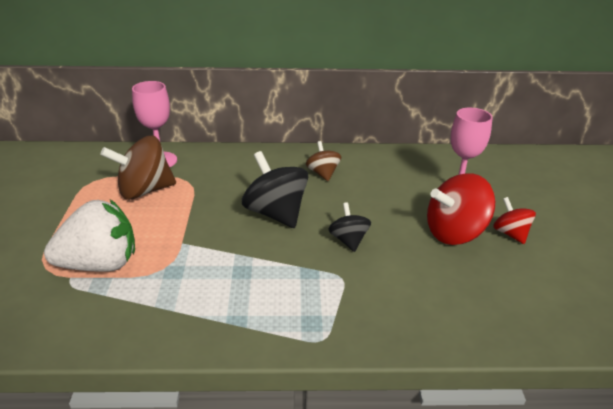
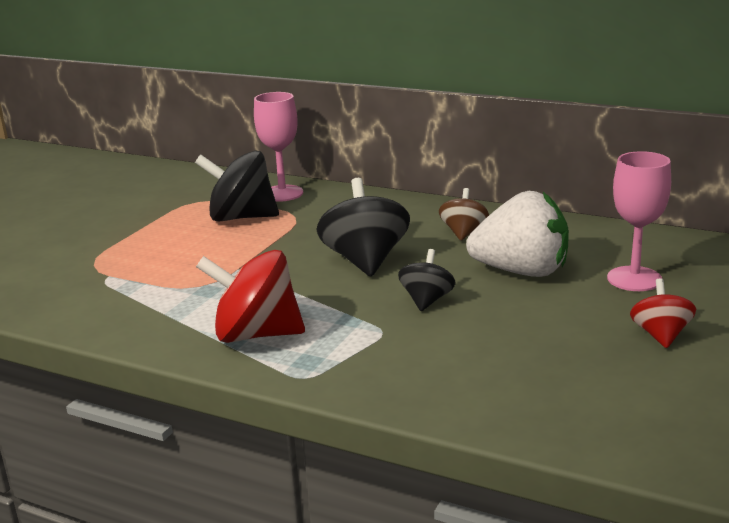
camera: 30 degrees right, 10 degrees down
white strawberry [44,200,135,272] -> white strawberry moved to [466,191,569,277]
brown spinning top [100,136,176,200] -> black spinning top [195,151,279,222]
red spinning top [427,173,495,245] -> red spinning top moved to [196,250,305,343]

